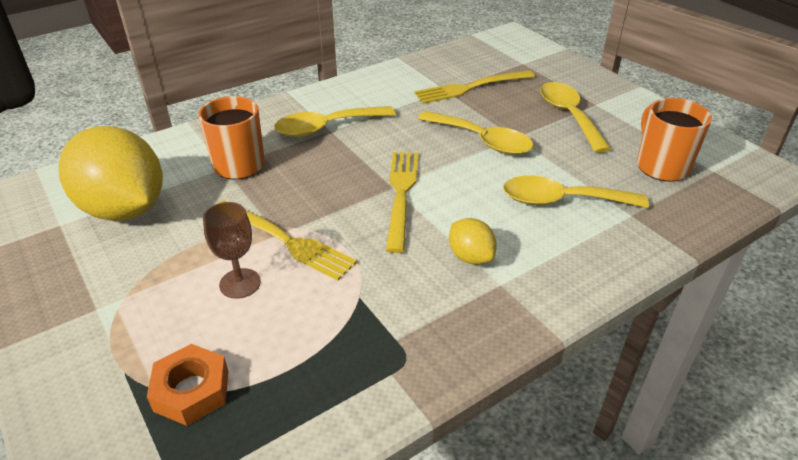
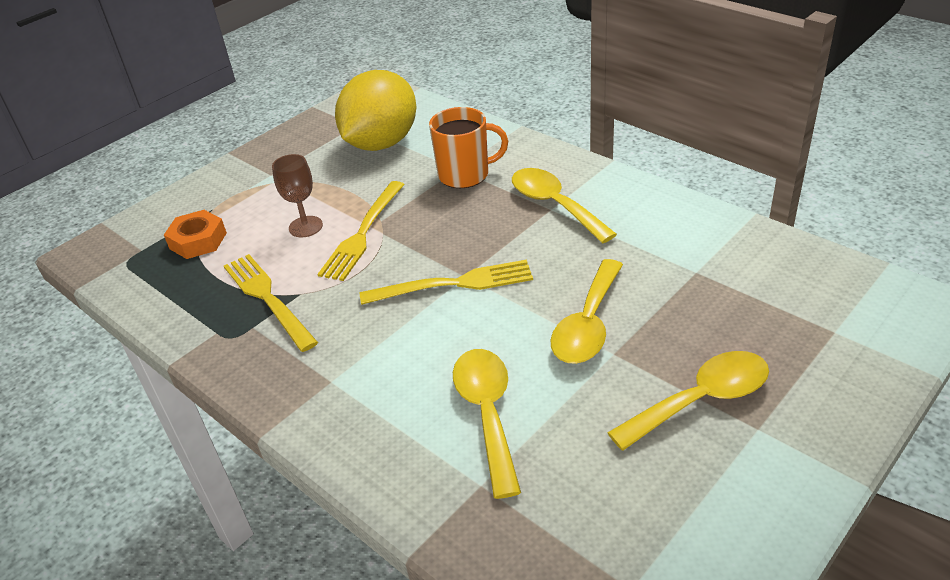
camera: 80 degrees right, 0 degrees up
yellow fork [414,70,535,104] -> yellow fork moved to [224,254,318,352]
yellow lemon [449,218,497,265] -> none
orange mug [637,98,712,182] -> none

